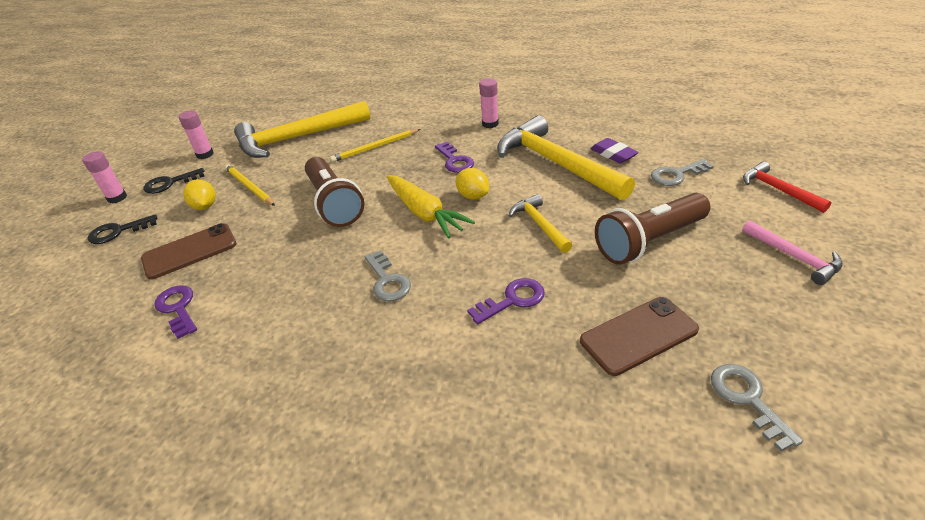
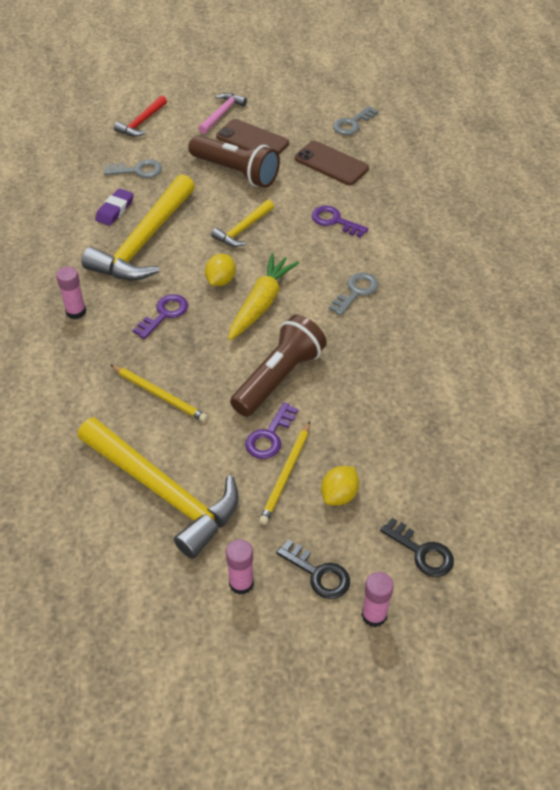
camera: 120 degrees left, 10 degrees up
brown phone [141,223,237,279] -> brown phone moved to [216,119,289,154]
purple key [154,285,197,339] -> purple key moved to [245,402,298,459]
grey key [651,159,714,186] -> grey key turned 45 degrees counterclockwise [104,159,162,178]

